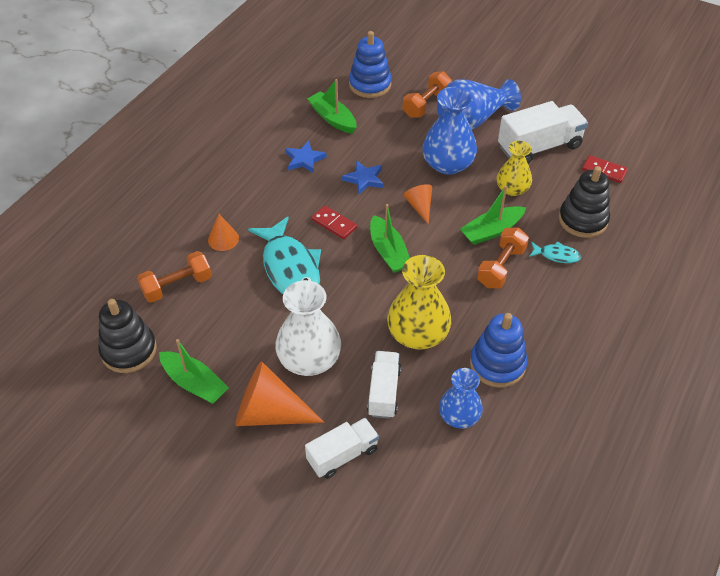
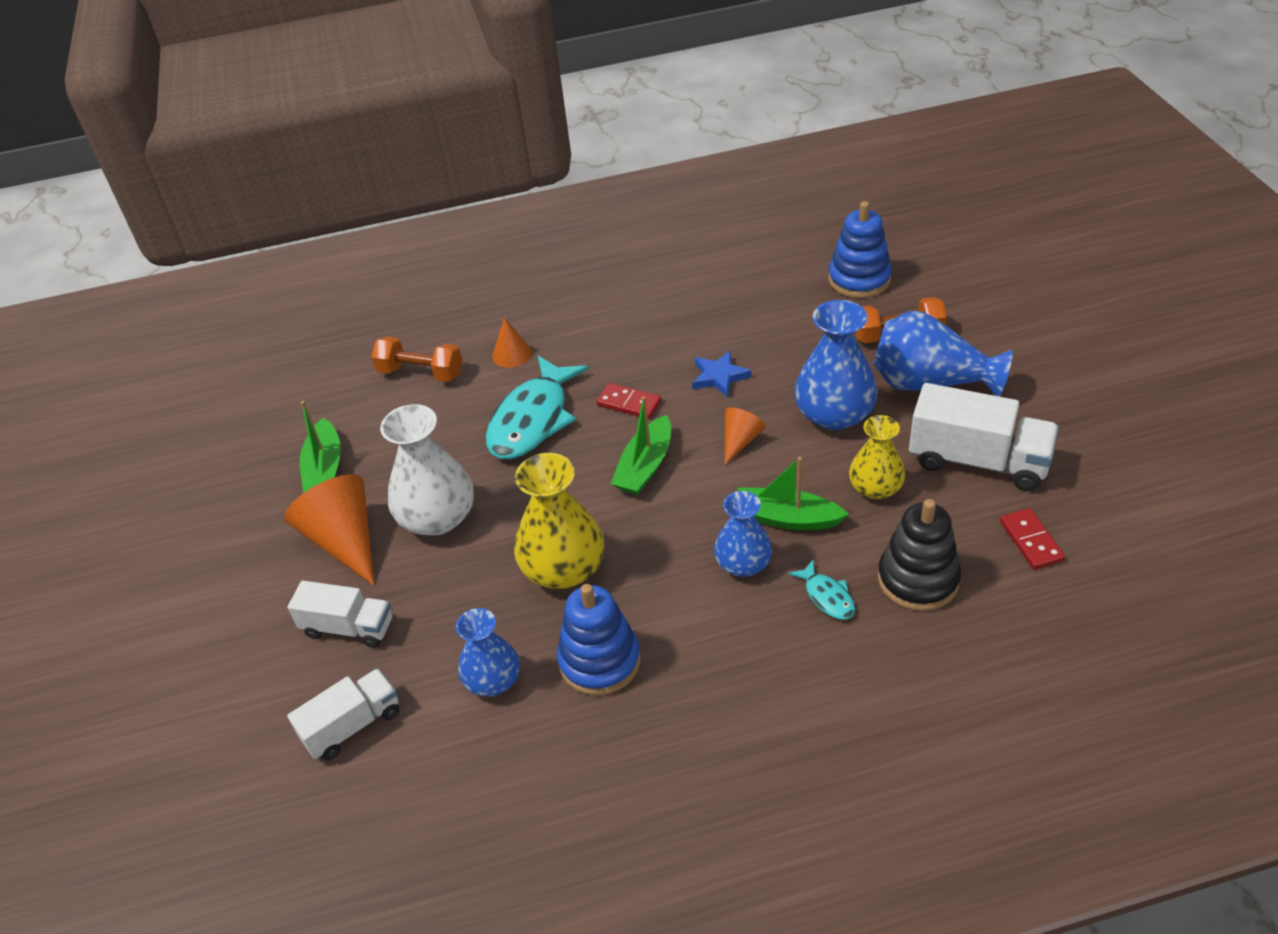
camera: 50 degrees right, 5 degrees down
black stacking toy [98,299,157,373] -> none
blue star [285,141,327,173] -> none
green boat [307,79,356,134] -> none
red domino [311,205,357,239] -> red domino turned 60 degrees counterclockwise [597,383,662,419]
white truck [367,351,401,419] -> white truck moved to [287,668,399,760]
orange dumbbell [477,228,529,288] -> blue vase [714,491,772,577]

